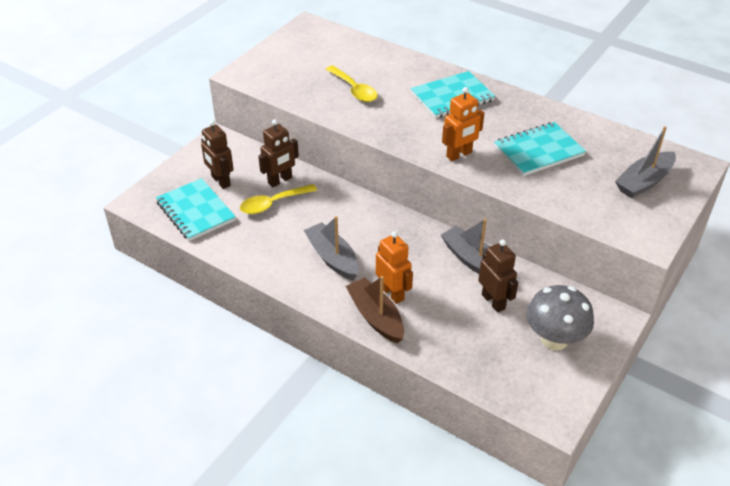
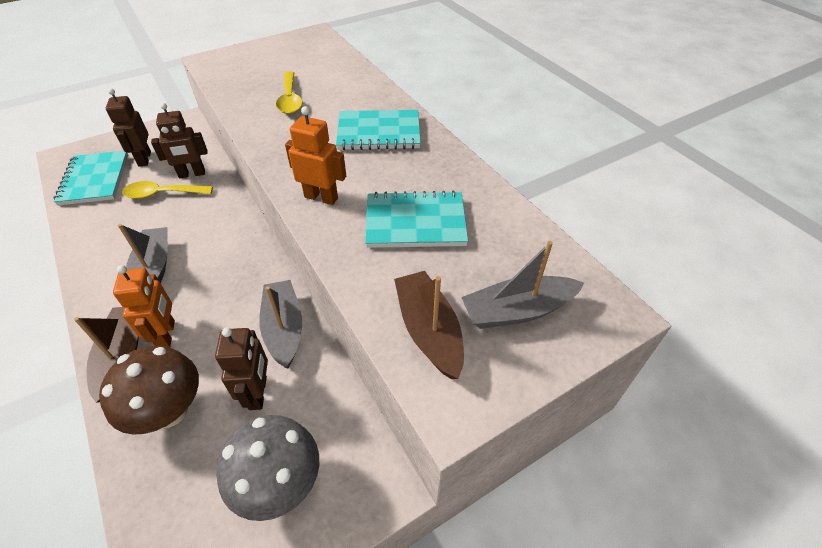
camera: 25 degrees right, 5 degrees up
orange robot [442,87,484,161] -> orange robot turned 150 degrees counterclockwise [285,106,346,205]
none -> brown mushroom [99,346,199,435]
none -> brown boat [394,271,464,379]

